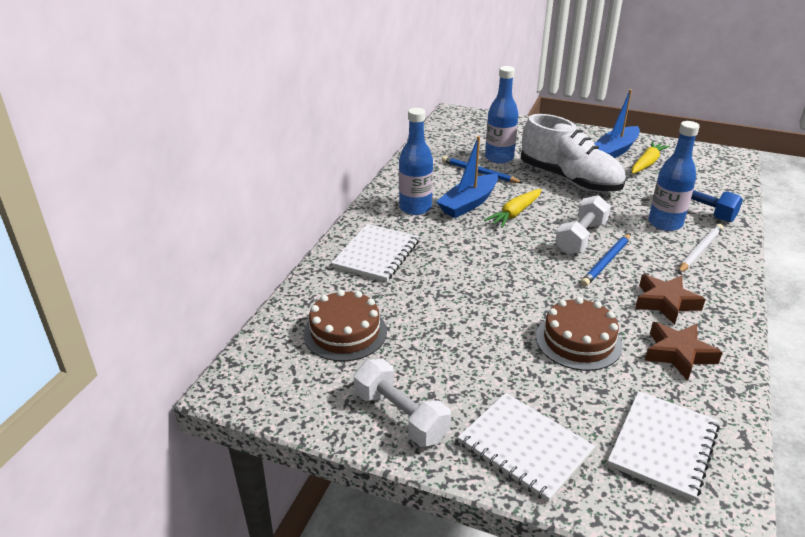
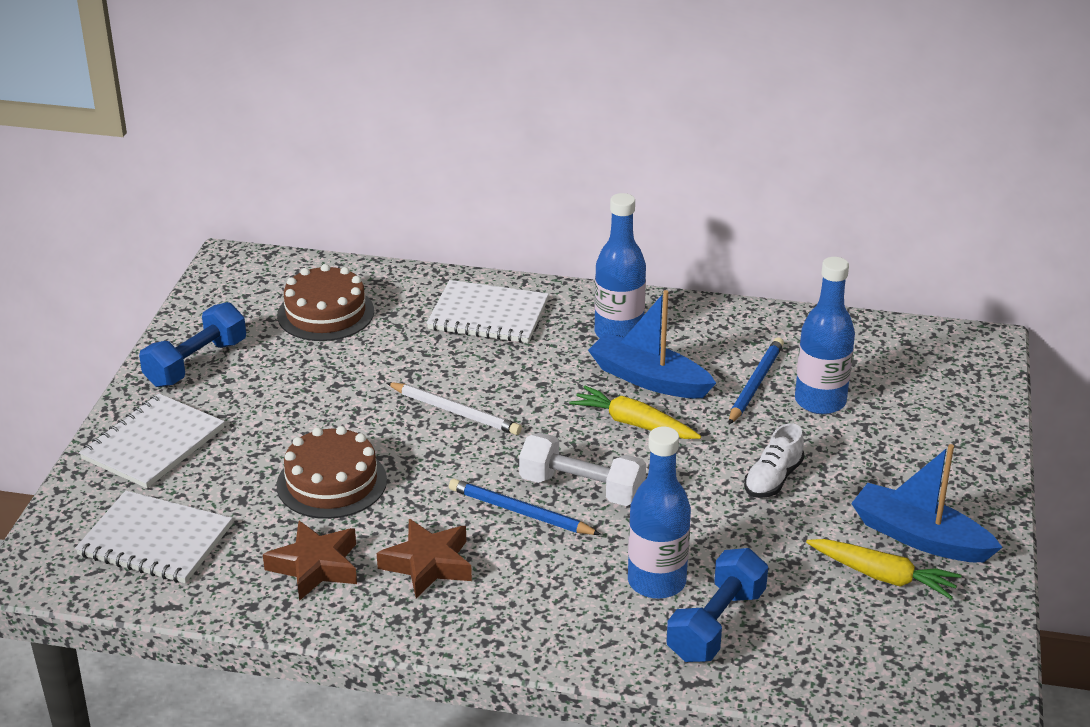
camera: 80 degrees right, 0 degrees up
white dumbbell [354,359,451,447] -> blue dumbbell [139,302,246,387]
white shoe [521,114,626,192] -> white shoe [744,423,804,498], size x0.45
white pencil [678,224,723,273] -> white pencil moved to [386,382,522,435]

